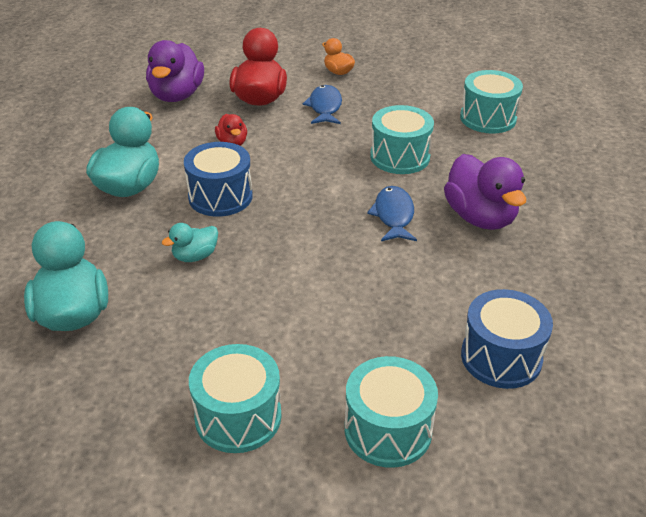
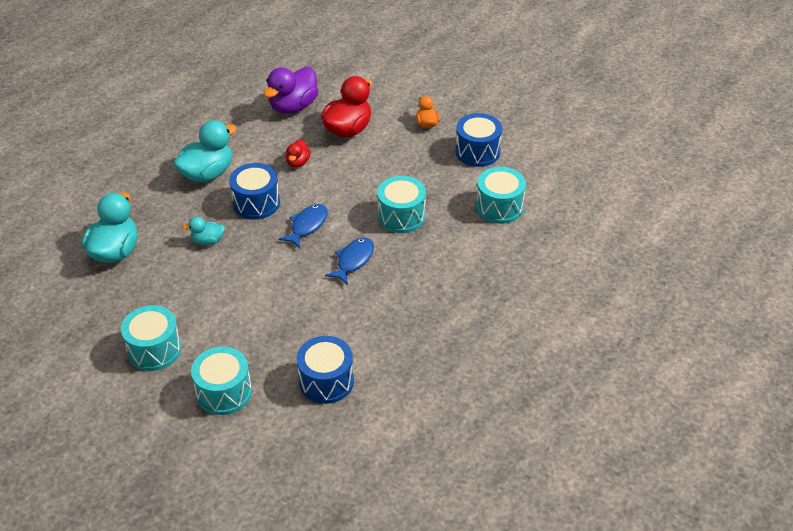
camera: 30 degrees right, 5 degrees up
blue fish [303,85,342,124] -> blue fish moved to [278,204,328,249]
purple duck [444,154,526,230] -> none
none -> blue drum [456,113,502,167]

